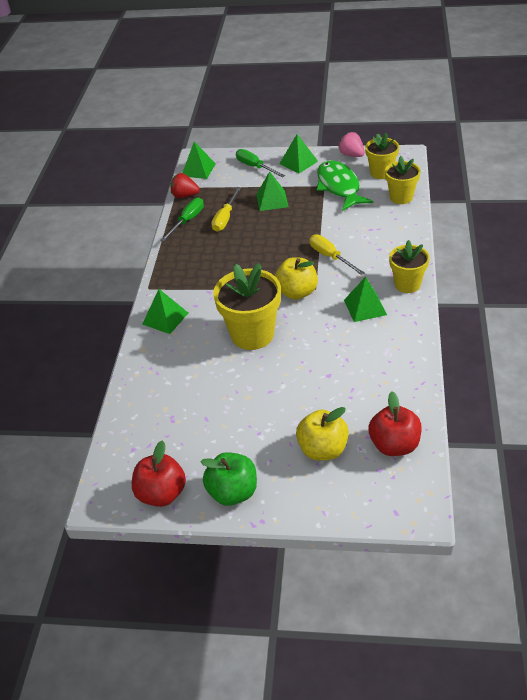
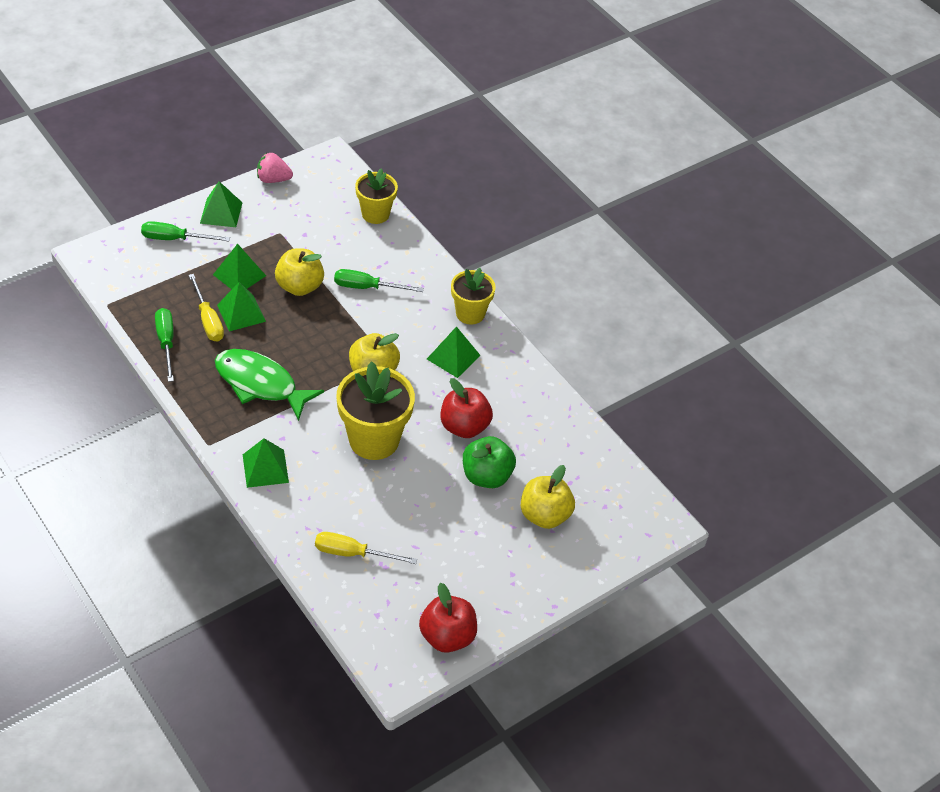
camera: 50 degrees left, 5 degrees up
red strawberry [170,173,200,198] -> none
green pyramid [182,142,216,179] -> green pyramid moved to [217,282,266,332]
green apple [201,452,257,506] -> green apple moved to [463,436,516,488]
yellow screwdriver [309,234,365,275] -> yellow screwdriver moved to [315,532,417,564]
green fish [317,160,373,211] -> green fish moved to [215,349,324,421]
yellow flower pot [365,133,399,179] -> none
red apple [368,392,422,456] -> red apple moved to [441,378,493,438]
none -> yellow apple [275,249,324,296]
none -> green screwdriver [334,269,424,292]

